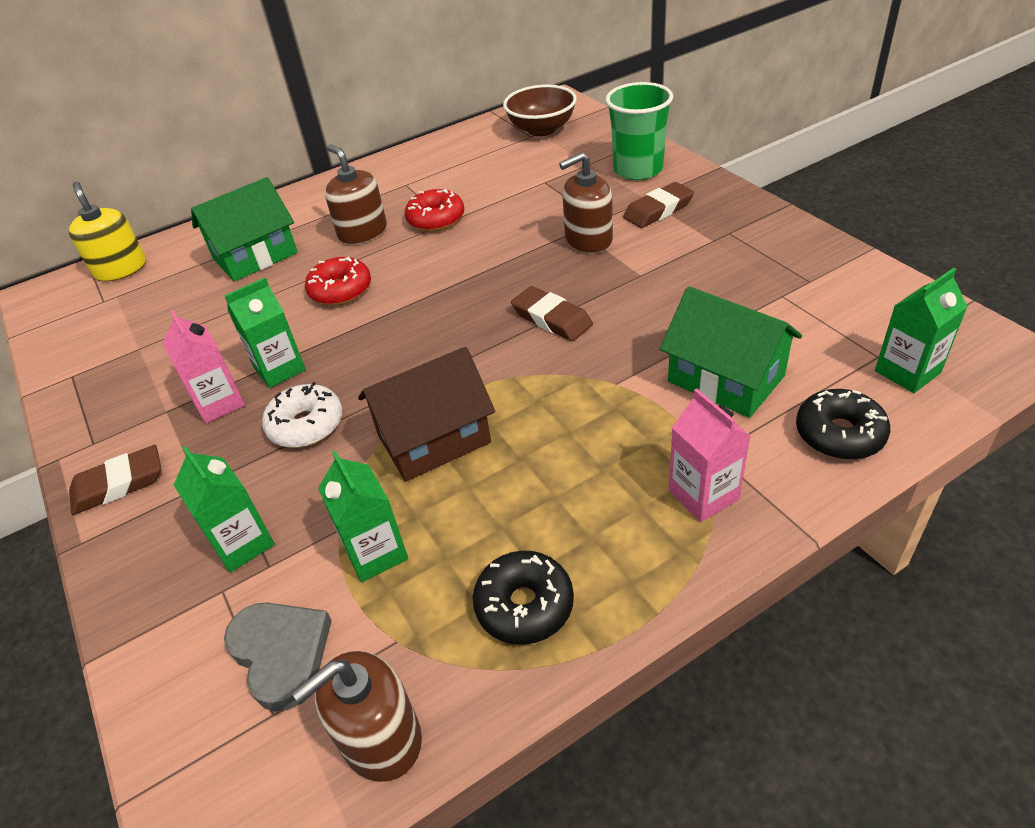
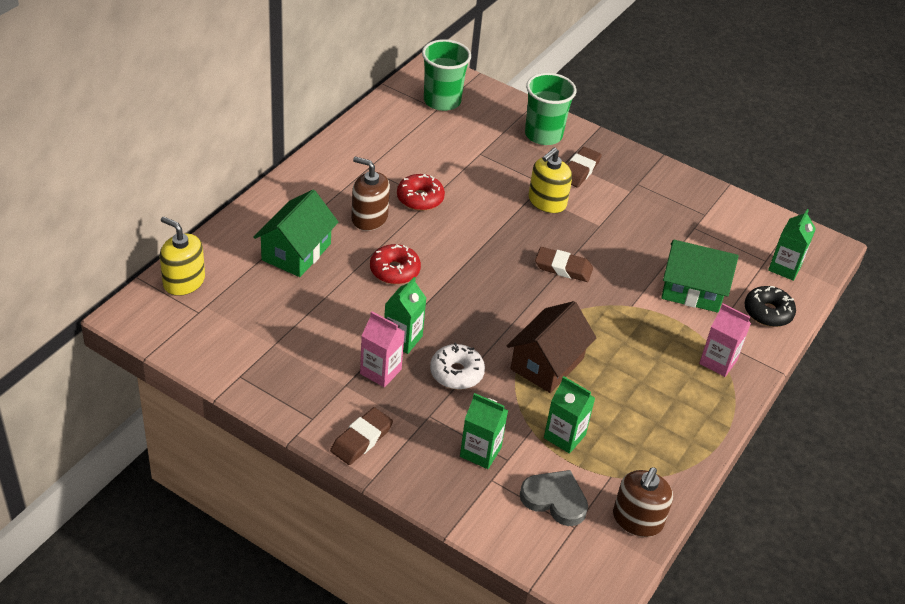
camera: 35 degrees left, 0 degrees up
black donut [473,551,574,645] -> none
brown bowl [503,85,577,136] -> green cup [422,39,471,111]
brown soap dispenser [559,152,613,253] -> yellow soap dispenser [529,147,572,213]

